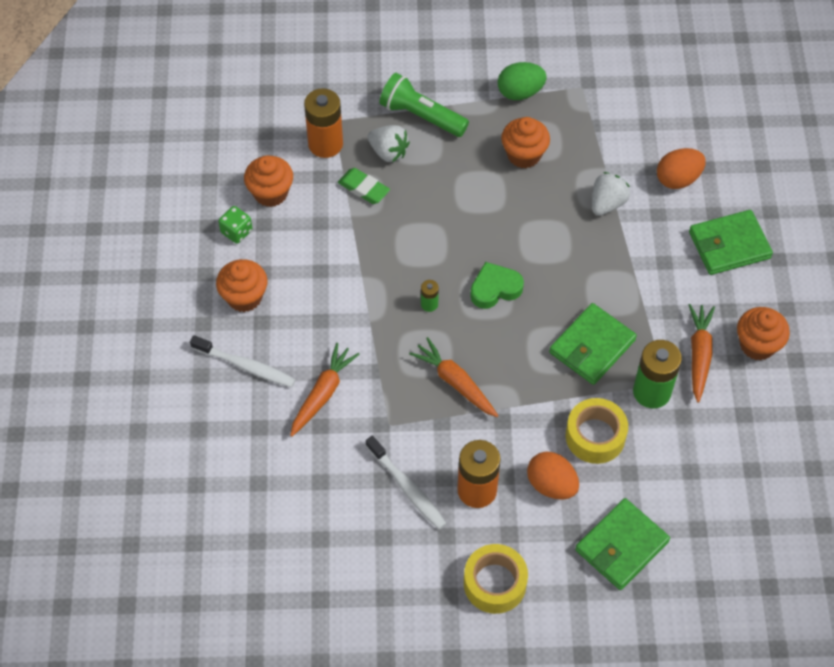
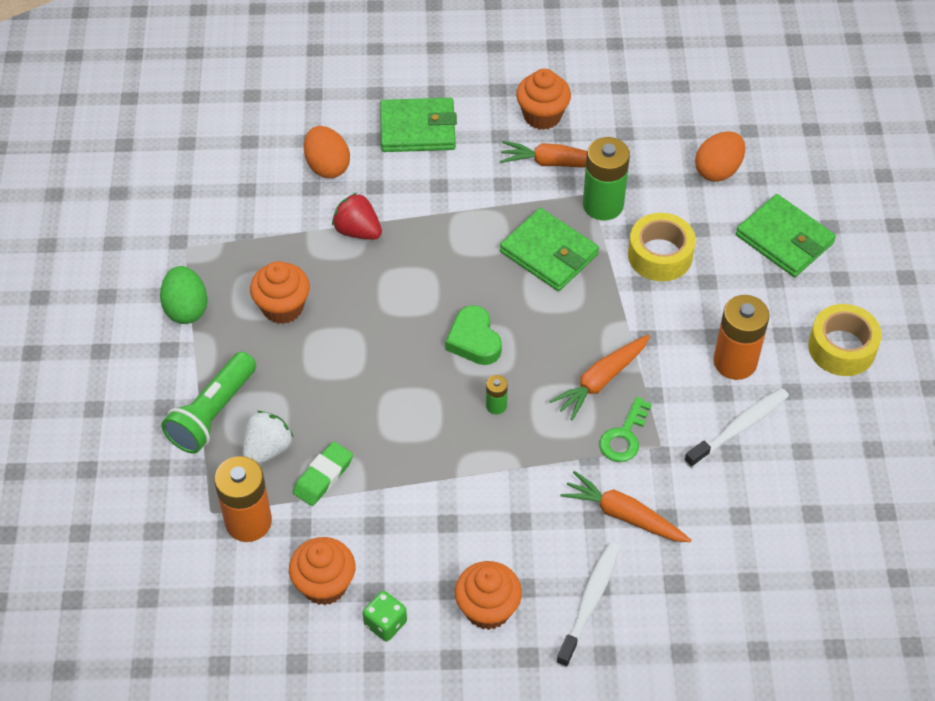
camera: 90 degrees left, 5 degrees down
orange egg [527,452,579,499] -> orange egg moved to [695,131,745,182]
white strawberry [592,172,630,216] -> red strawberry [332,193,382,240]
green wallet [689,210,773,275] -> green wallet turned 75 degrees counterclockwise [380,98,457,152]
none -> green key [599,397,652,462]

